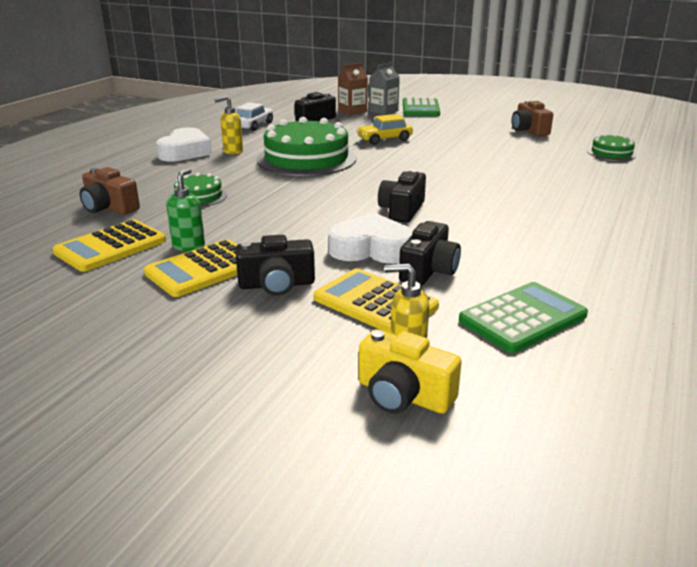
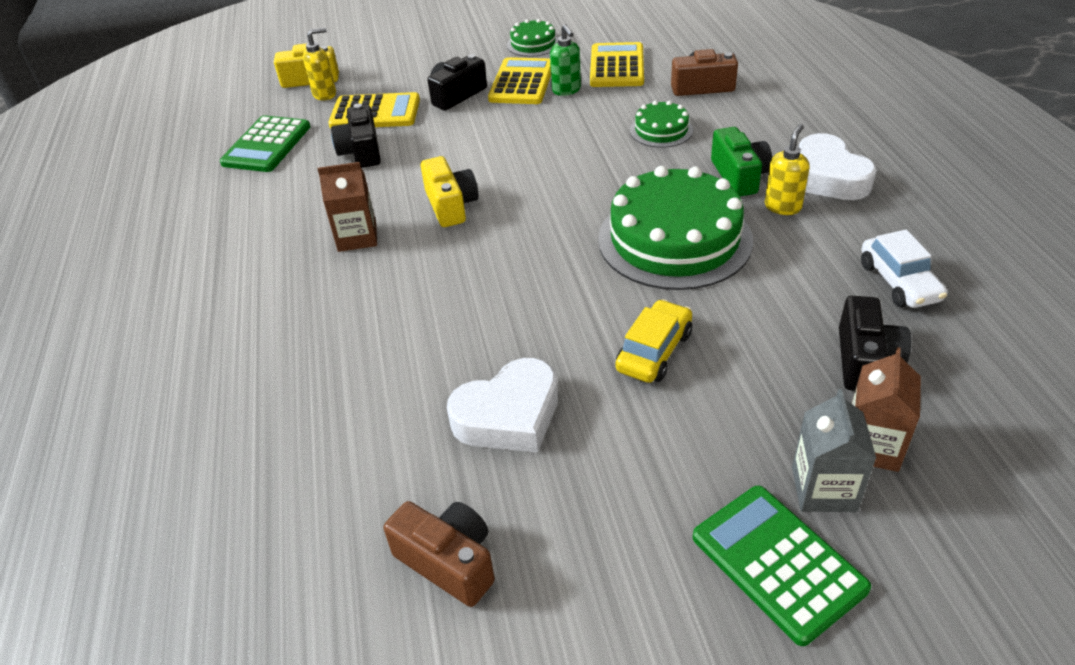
camera: 145 degrees right, 15 degrees up
white heart [328,213,413,264] -> white heart moved to [447,358,558,453]
black camera [378,169,426,223] -> yellow camera [421,156,479,227]
green cake [587,134,637,161] -> green cake moved to [507,19,558,57]
none -> brown carton [318,162,377,252]
none -> green camera [711,127,772,196]

